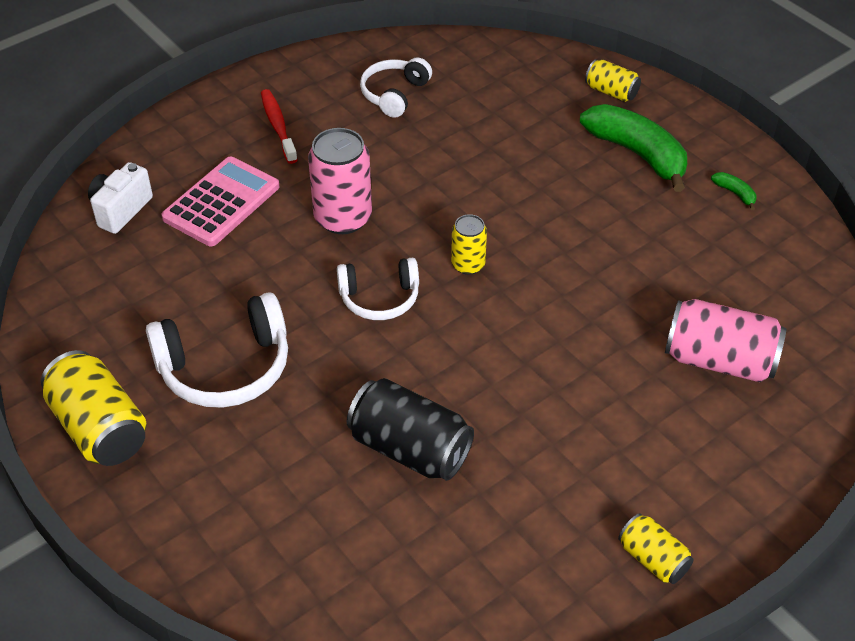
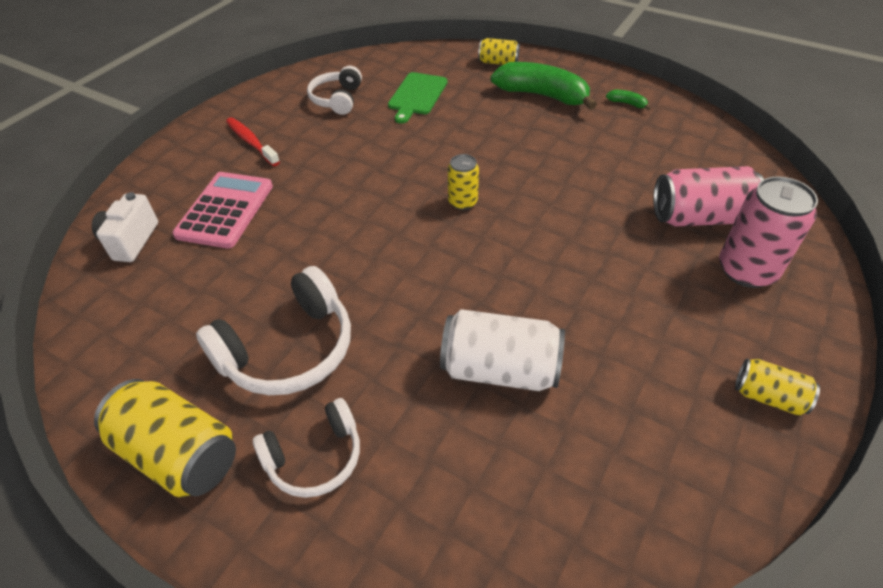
camera: 20 degrees left, 0 degrees up
pink can [308,128,372,234] -> pink can moved to [719,176,818,288]
white headphones [337,258,419,320] -> white headphones moved to [253,398,360,498]
black can [347,378,474,481] -> white can [440,309,565,391]
none -> green cutting board [388,72,448,124]

